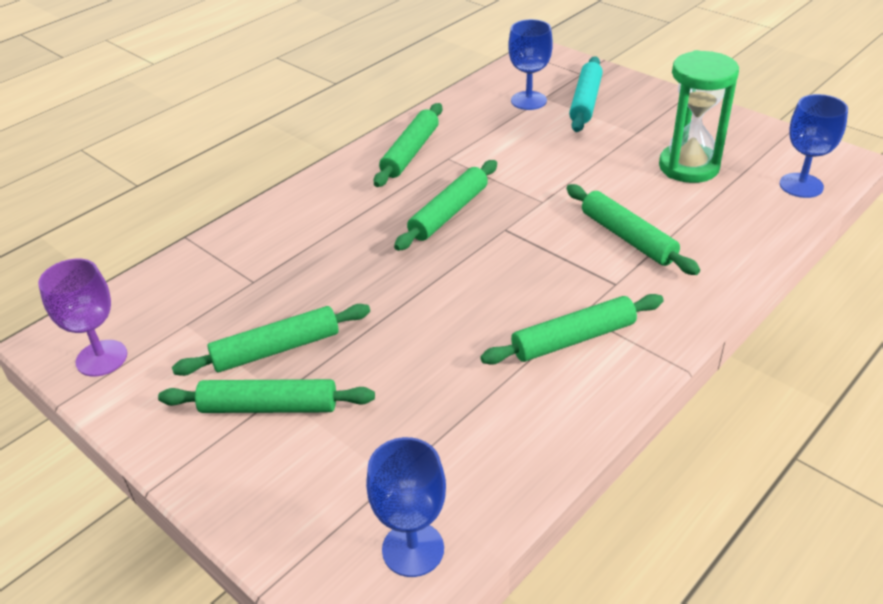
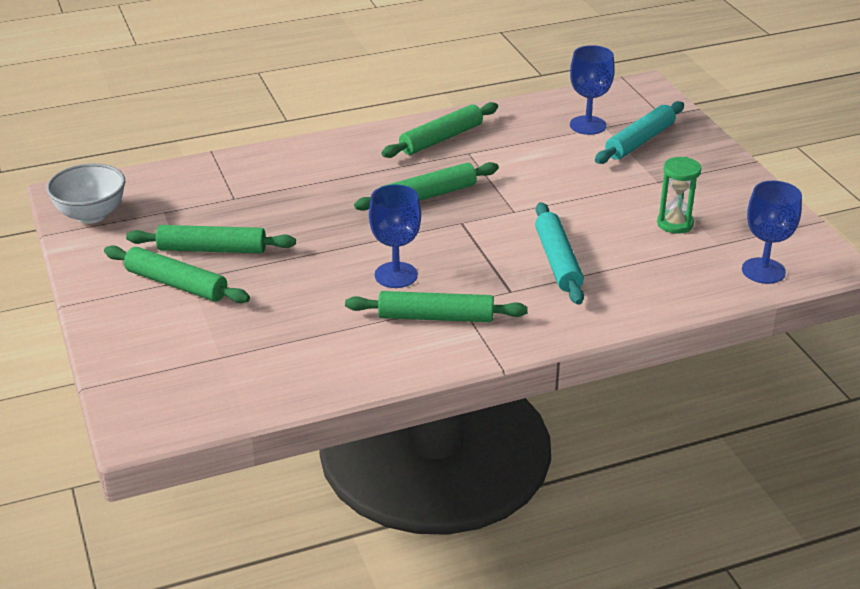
camera: 25 degrees right, 5 degrees down
purple goblet [38,259,127,376] -> white bowl [46,163,125,224]
blue goblet [366,437,446,577] -> blue goblet moved to [369,184,421,288]
green rolling pin [566,184,700,275] -> turquoise rolling pin [535,202,584,305]
green hourglass [659,50,739,183] -> green hourglass [657,157,701,234], size x0.60

